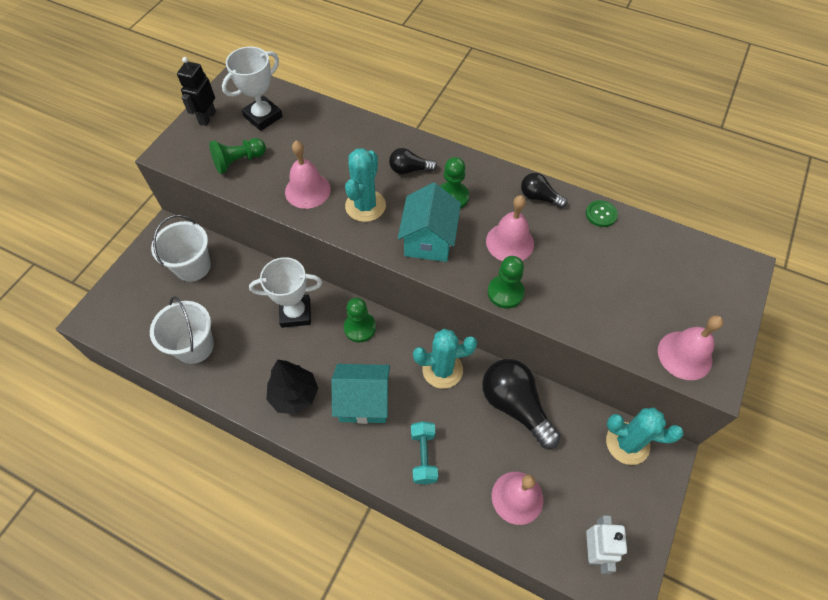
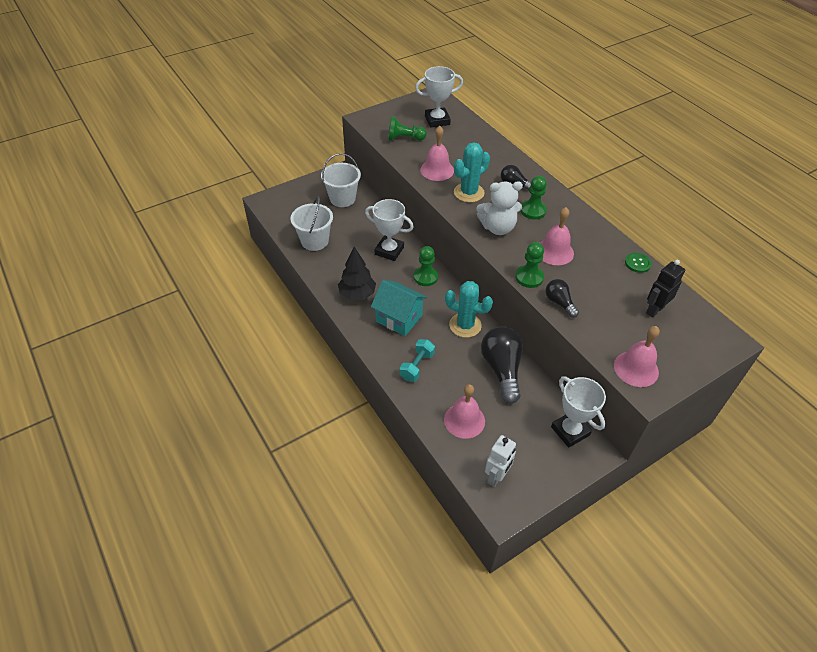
camera: 30 degrees right, 10 degrees down
black robot [177,57,216,126] -> black robot moved to [646,260,685,318]
turquoise house [398,182,461,262] -> white teddy bear [476,181,523,235]
black light bulb [521,173,568,208] -> black light bulb moved to [546,279,579,318]
turquoise cactus [606,408,684,465] -> white trophy [551,377,606,448]

